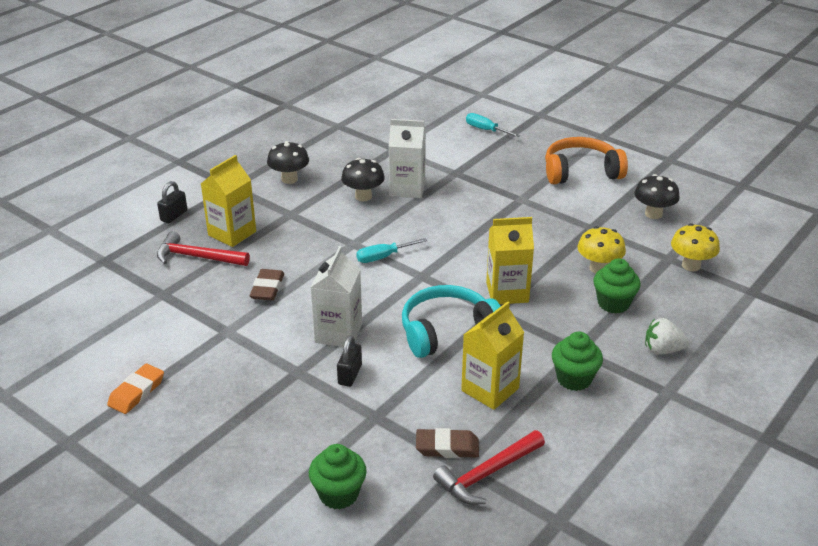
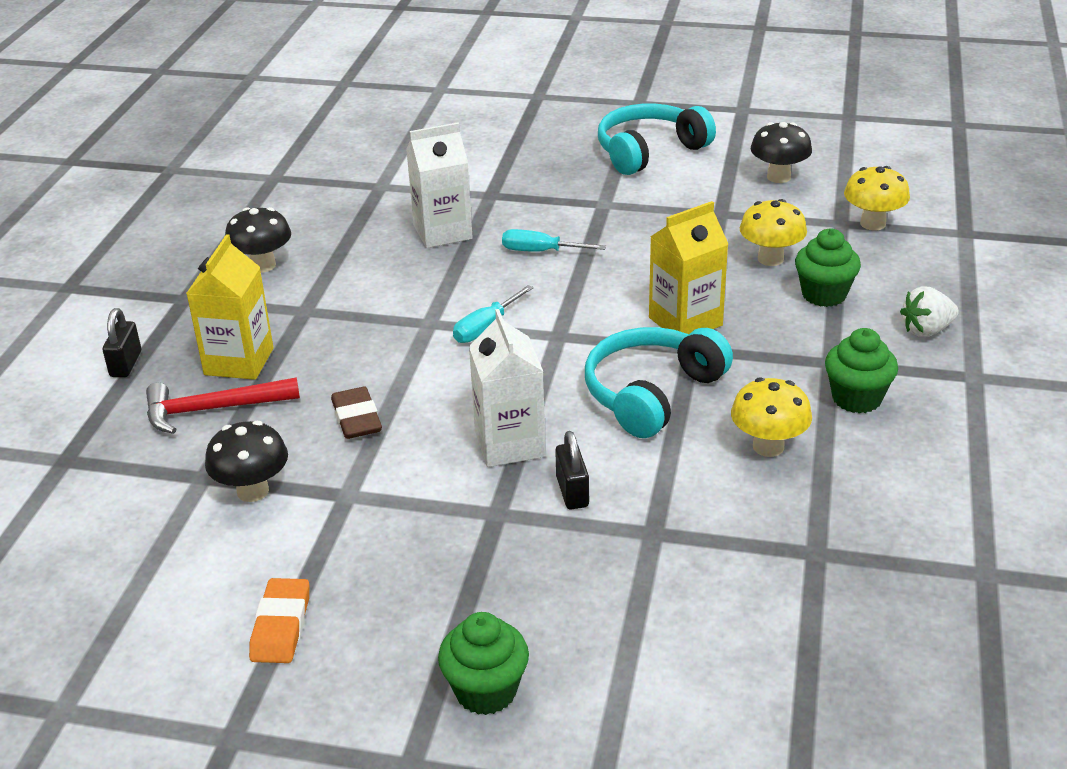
camera: 25 degrees left, 0 degrees up
green cupcake [309,444,367,509] -> green cupcake moved to [438,612,529,715]
black mushroom [341,158,385,201] -> black mushroom moved to [205,421,288,502]
brown eraser [416,428,479,458] -> none
red hammer [433,430,545,505] -> none
yellow carton [461,301,524,410] -> yellow mushroom [731,377,812,457]
turquoise screwdriver [466,113,521,137] -> turquoise screwdriver moved to [502,229,606,252]
orange headphones [545,137,628,184] -> turquoise headphones [598,104,716,175]

